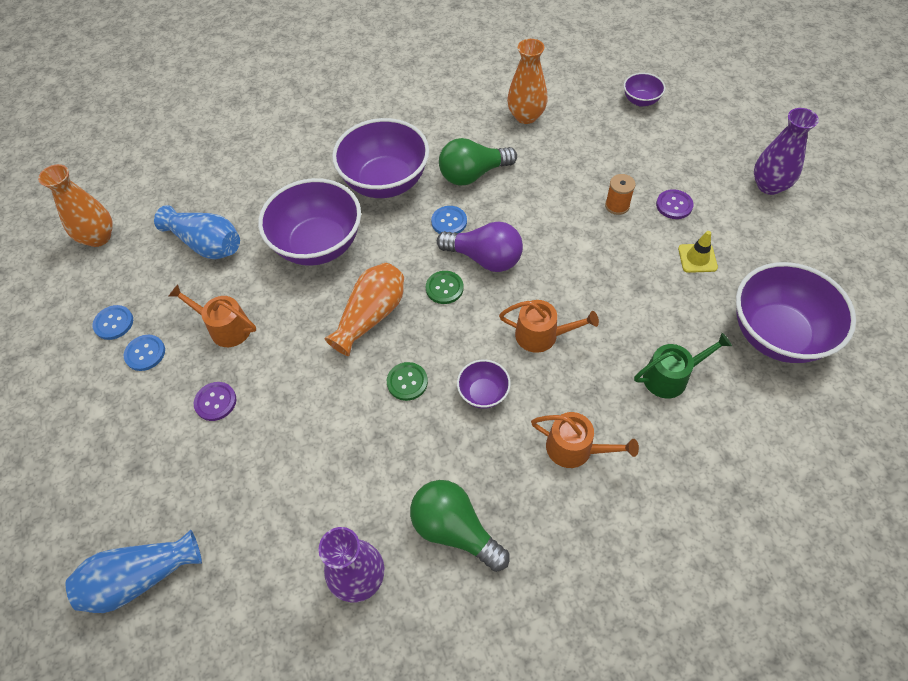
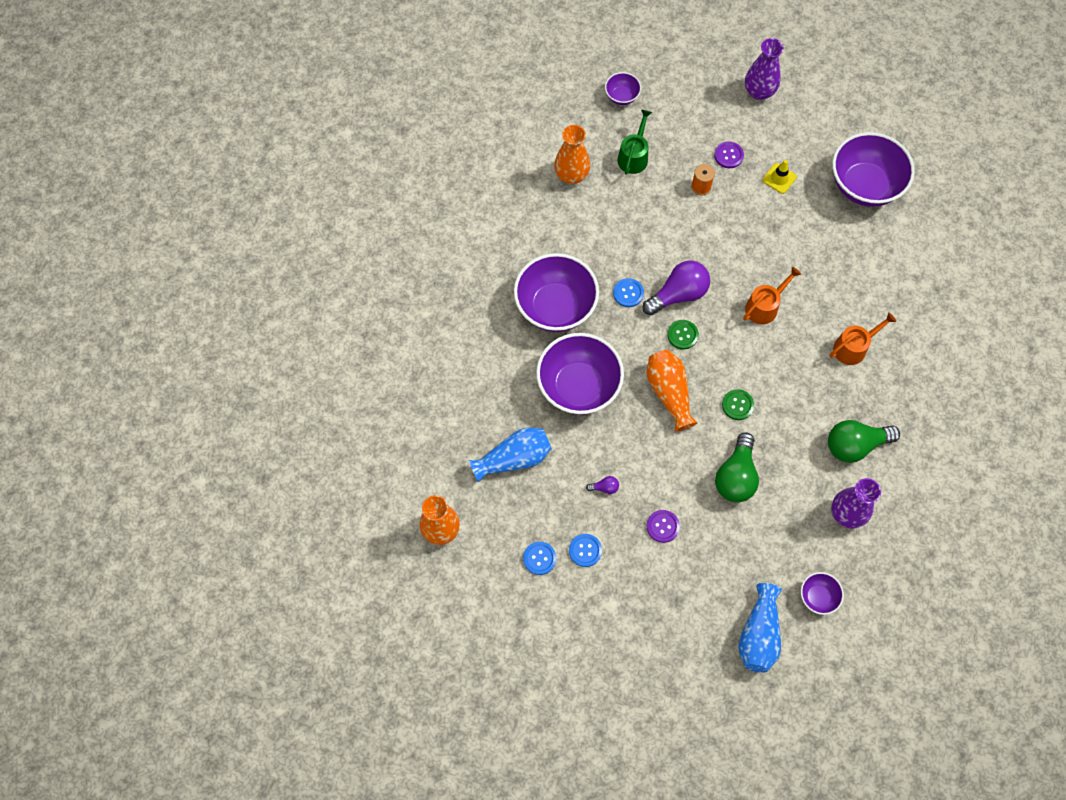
camera: 55 degrees left, 10 degrees up
orange watering can [168,284,256,347] -> purple light bulb [586,476,619,494]
green light bulb [439,138,517,186] -> green light bulb moved to [715,432,759,503]
purple bowl [457,359,511,409] -> purple bowl moved to [801,572,844,615]
green watering can [634,333,732,398] -> green watering can moved to [617,110,652,175]

